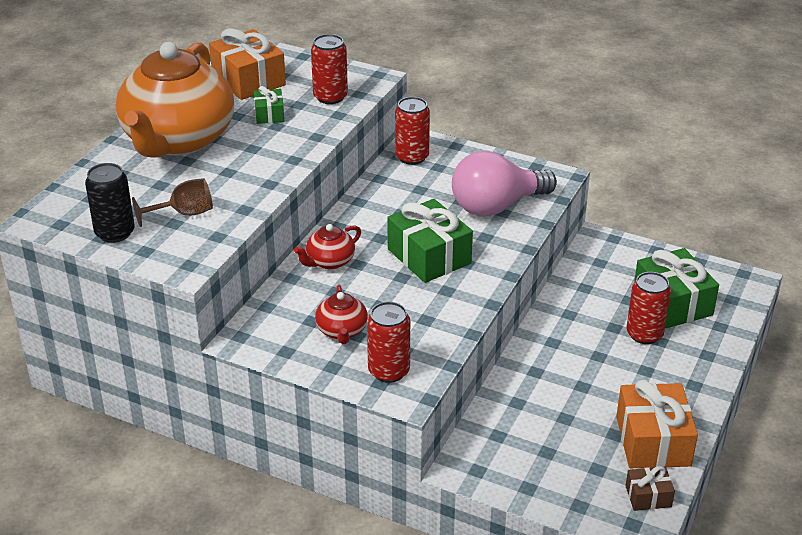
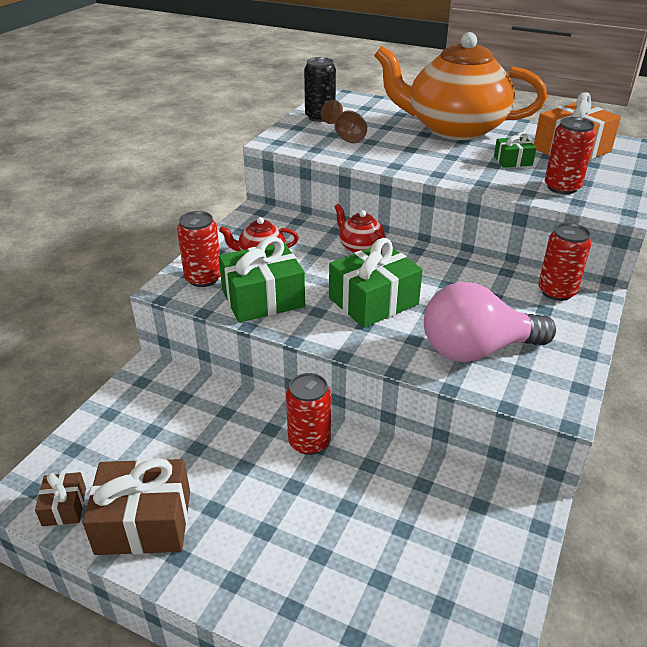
camera: 90 degrees right, 0 degrees up
pink light bulb [452,151,557,216] -> pink light bulb turned 75 degrees counterclockwise [424,282,556,362]
orange gift [616,380,698,468] -> brown gift [83,458,190,555]
red can [626,272,671,344] -> red can moved to [286,373,331,455]
green gift [634,248,719,328] -> green gift moved to [219,237,305,323]

